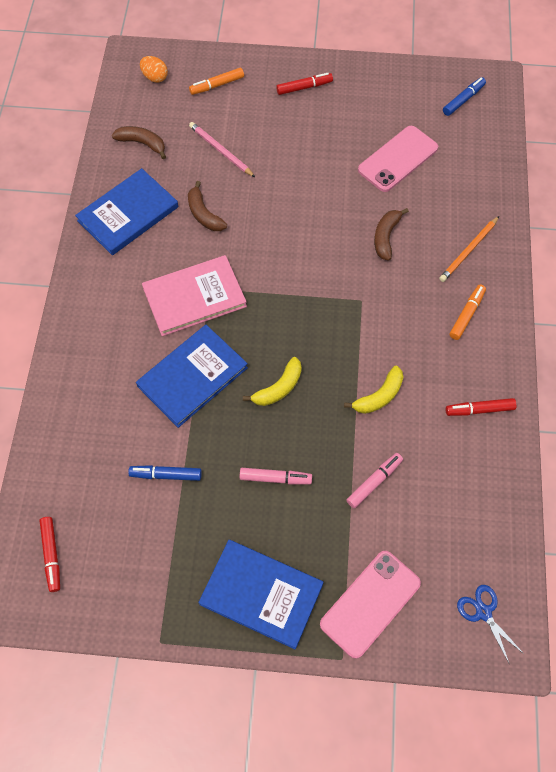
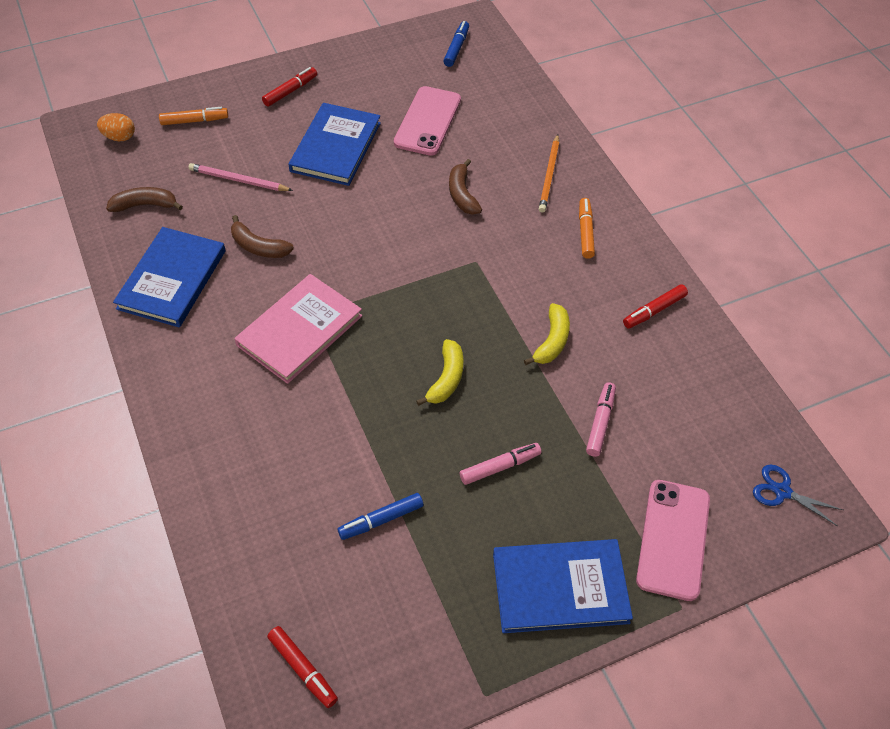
camera: 30 degrees left, 10 degrees down
blue book [136,325,248,428] -> blue book moved to [288,103,381,186]
orange marker [189,68,244,95] -> orange marker turned 135 degrees counterclockwise [159,107,228,125]

